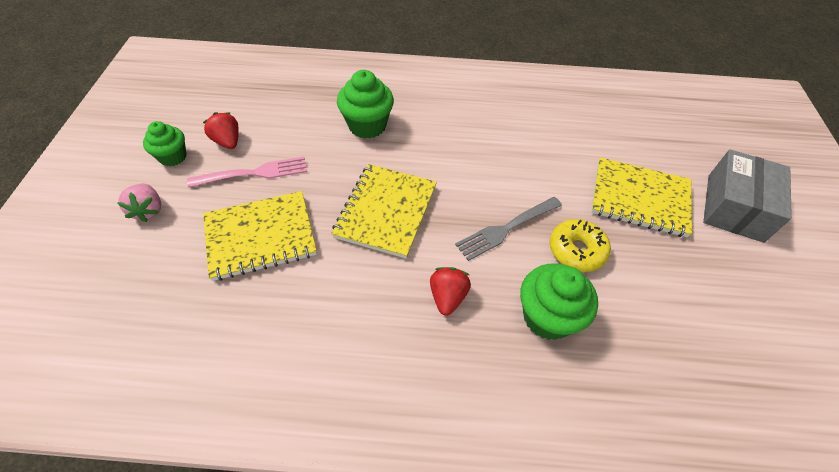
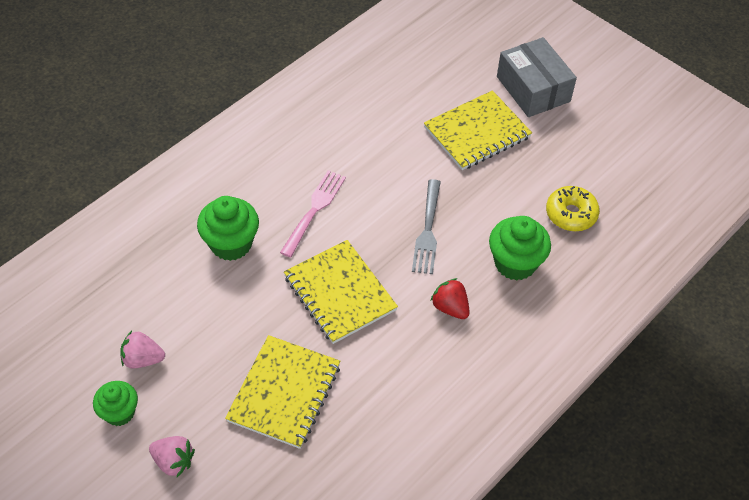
camera: 50 degrees left, 0 degrees up
pink fork [187,157,307,188] -> pink fork moved to [280,170,346,257]
red strawberry [203,112,239,149] -> pink strawberry [121,331,165,369]
yellow donut [549,219,611,272] -> yellow donut moved to [546,186,600,231]

